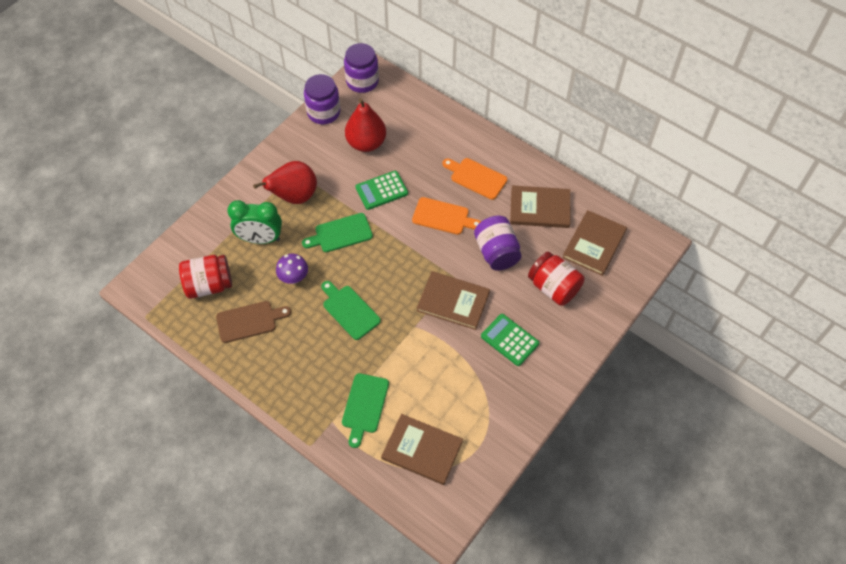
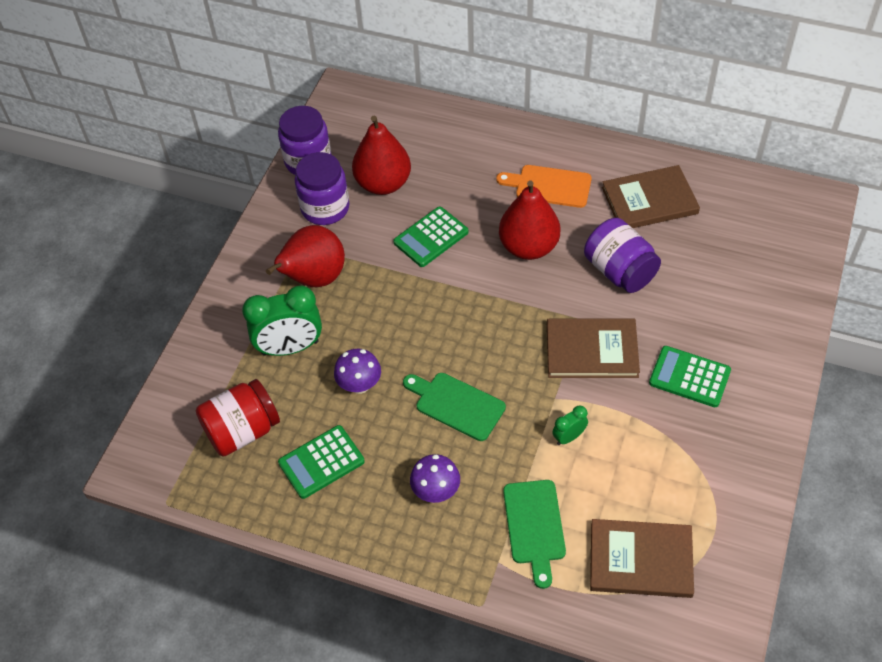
camera: 15 degrees left, 5 degrees down
brown cutting board [216,301,291,343] -> green calculator [278,425,365,499]
green cutting board [302,213,373,252] -> none
purple jar [344,43,379,93] -> purple jar moved to [295,152,349,225]
orange cutting board [412,197,481,235] -> red pear [499,180,560,260]
red jar [528,252,585,306] -> none
brown book [562,210,627,276] -> none
none -> purple mushroom [410,454,460,503]
none -> green clock [552,405,588,445]

